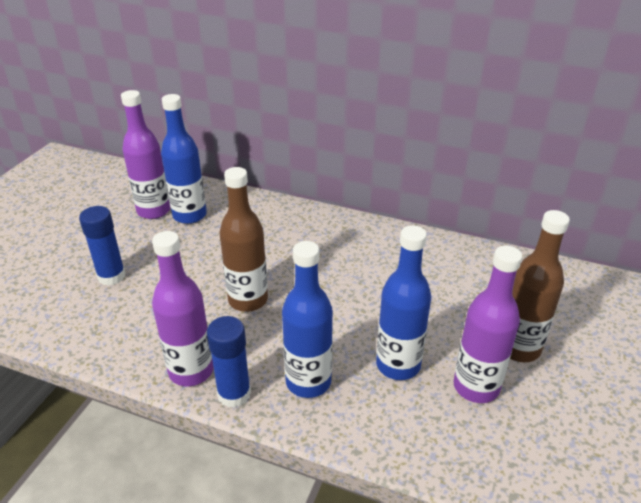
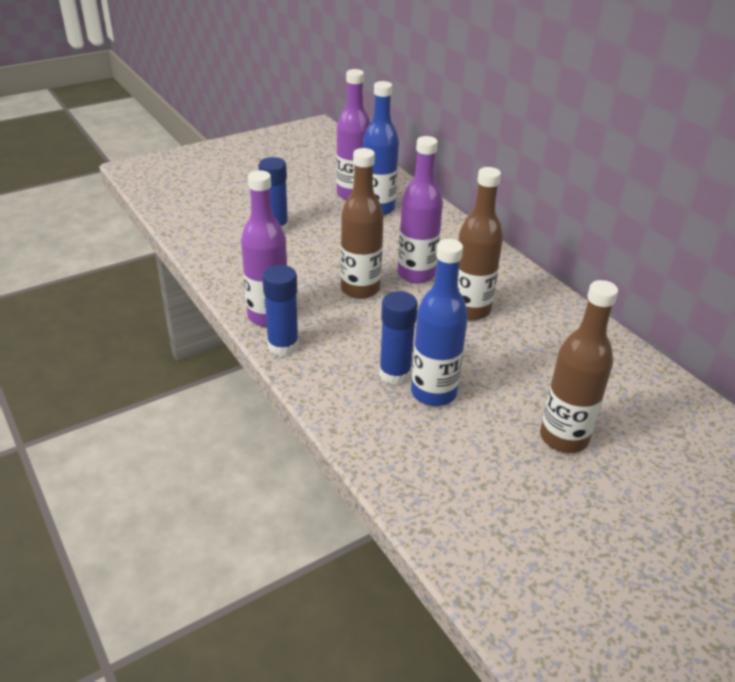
camera: 35 degrees right, 0 degrees up
blue bottle [282,241,333,398] -> none
purple bottle [453,246,522,403] -> purple bottle moved to [398,136,443,284]
none -> blue glue stick [379,291,418,385]
none -> brown bottle [458,167,503,320]

